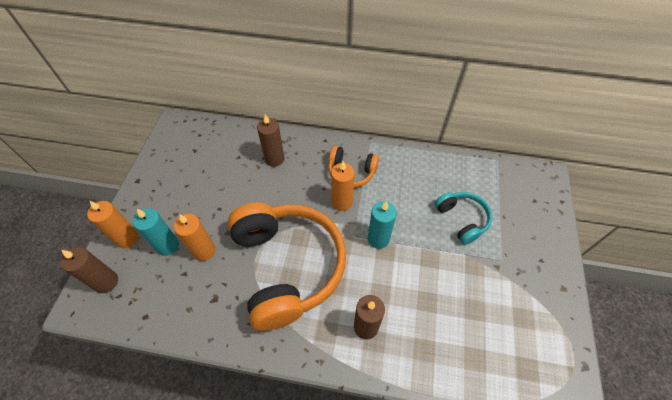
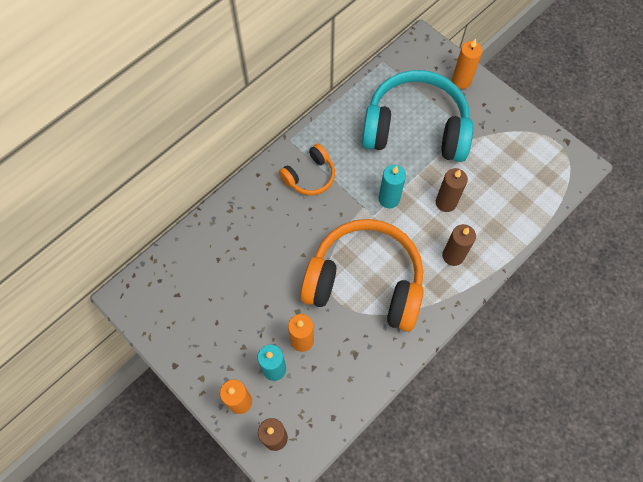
camera: 55 degrees left, 10 degrees up
brown candle [257,114,284,167] -> brown candle moved to [436,168,468,212]
orange candle [331,161,355,211] -> orange candle moved to [452,39,483,89]
turquoise headphones [434,192,492,245] -> turquoise headphones [362,70,473,162], size x2.10

